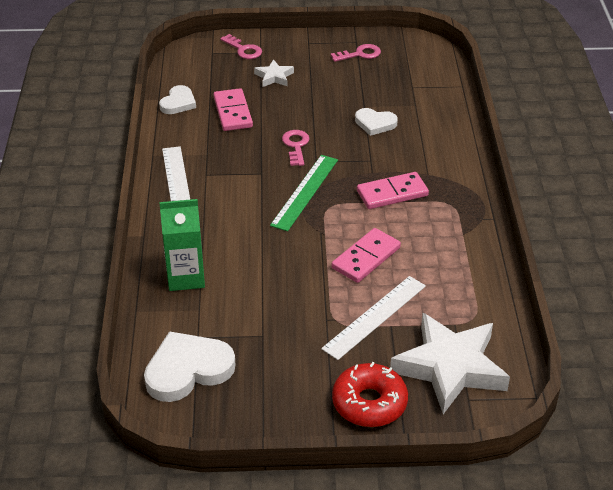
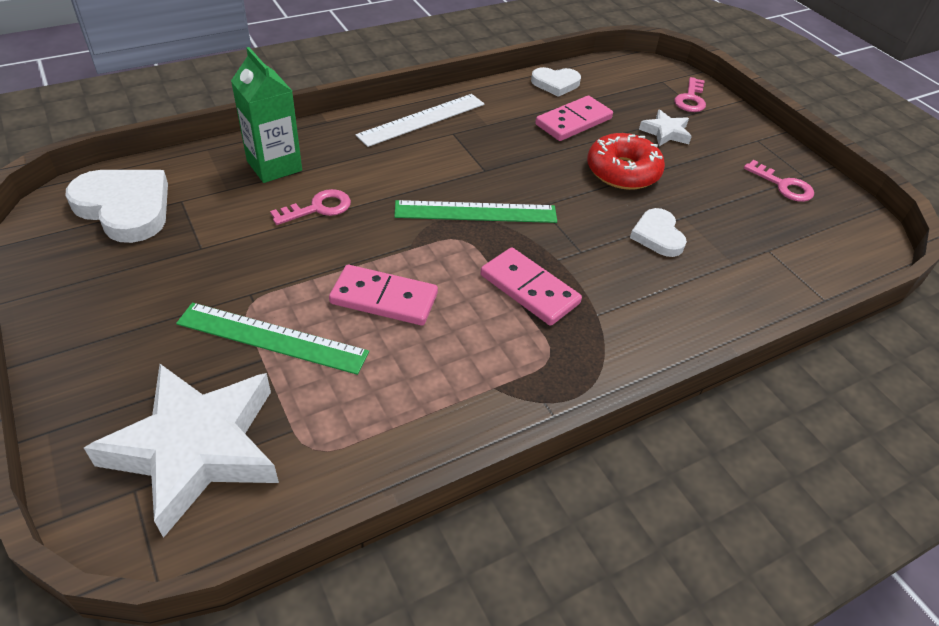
camera: 60 degrees right, 5 degrees up
pink key [282,130,309,166] -> pink key moved to [270,189,351,225]
white ruler [321,276,426,360] -> green ruler [176,303,369,375]
red donut [332,362,408,427] -> red donut moved to [587,133,665,190]

